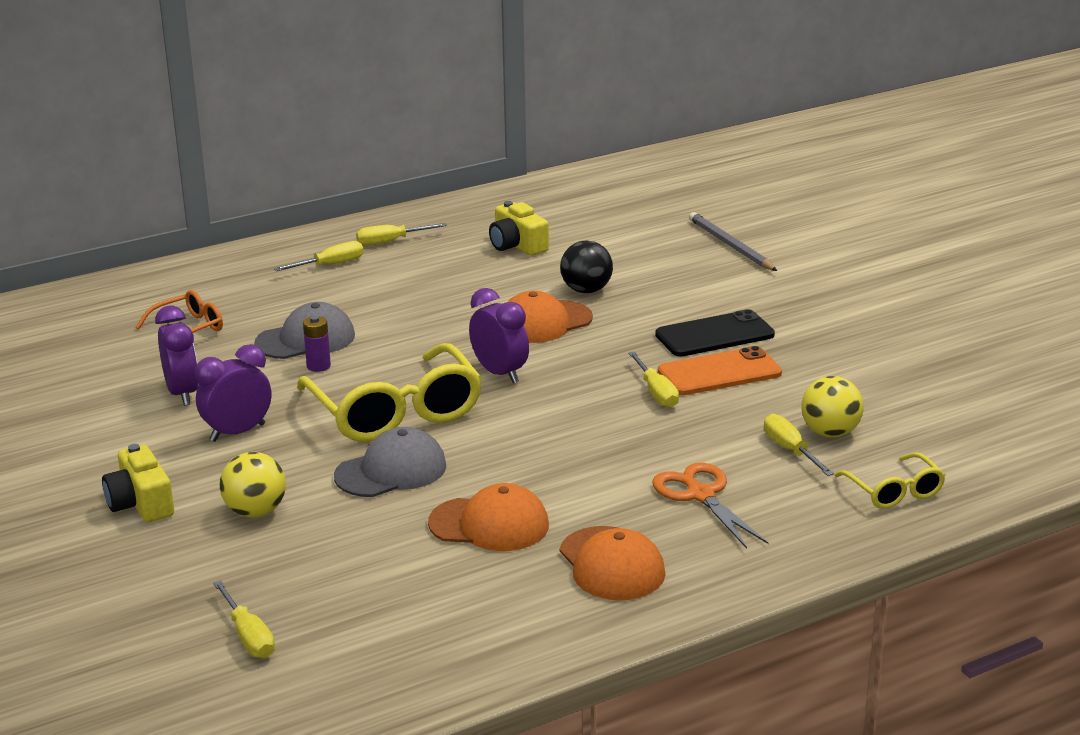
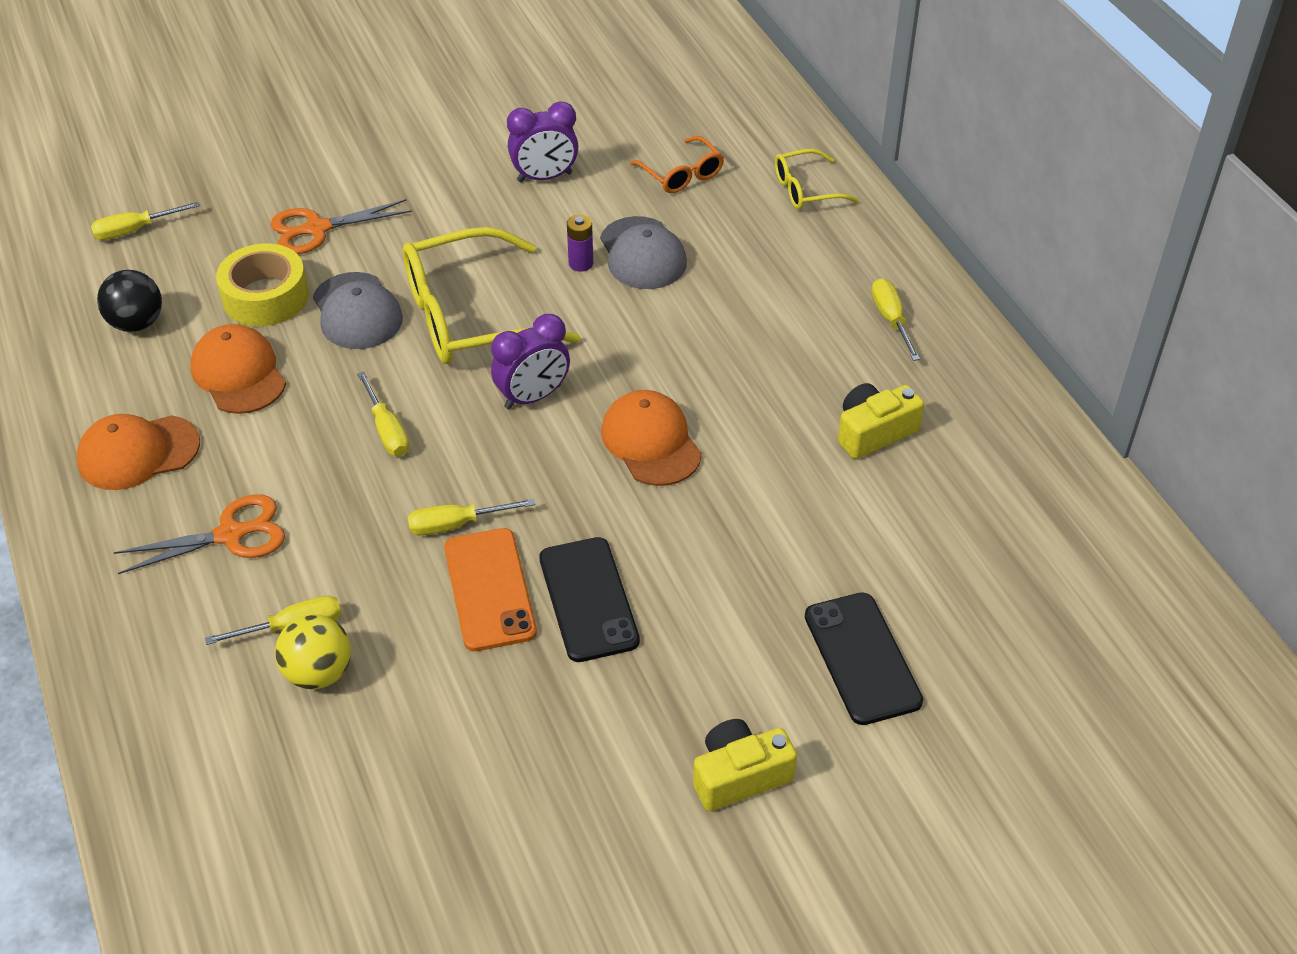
camera: 95 degrees right, 20 degrees up
yellow camera [102,444,174,522] -> yellow camera moved to [693,719,797,811]
purple clock [195,344,271,442] -> none
yellow ball [220,452,286,518] -> orange scissors [271,199,412,254]
yellow screwdriver [274,241,364,271] -> yellow screwdriver moved to [357,371,409,456]
orange cap [428,483,549,551] -> orange cap turned 135 degrees clockwise [190,324,286,414]
black ball [560,241,613,293] -> black ball moved to [97,270,162,332]
grey pencil [689,212,777,271] -> black phone [805,592,923,725]
yellow glasses [834,452,945,509] -> yellow glasses moved to [775,149,859,209]
none -> yellow tape [216,243,309,326]

